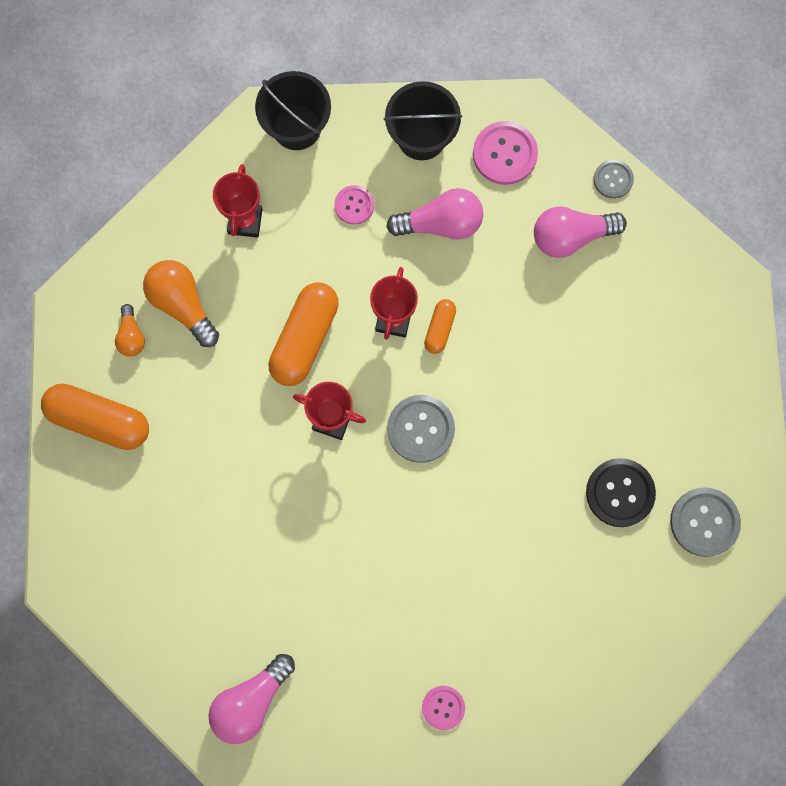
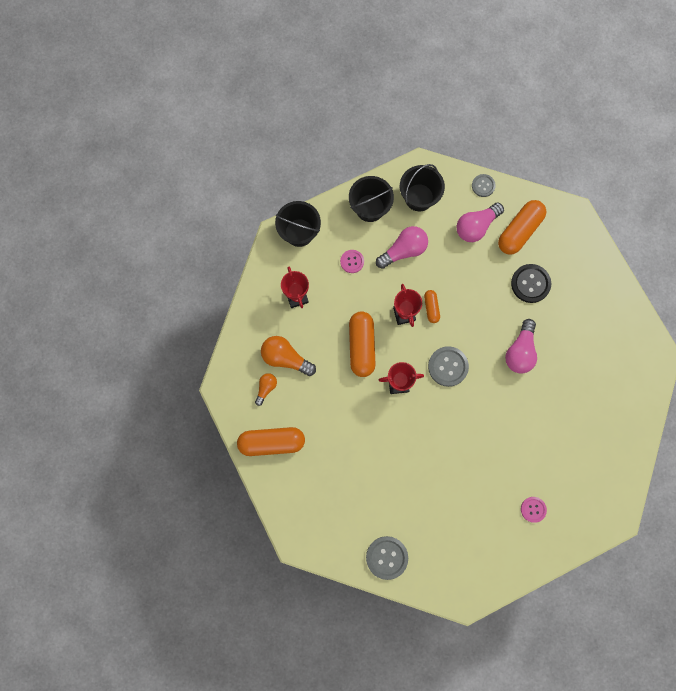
camera: 25 degrees left, 0 degrees up
orange light bulb [115,304,145,357] -> orange light bulb turned 120 degrees counterclockwise [255,373,277,406]
pink light bulb [208,654,295,744] -> pink light bulb moved to [505,319,537,373]
pink button [473,121,538,185] -> black bucket [400,164,445,211]
black button [586,458,656,527] -> black button moved to [511,264,551,303]
grey button [670,487,741,557] -> grey button moved to [366,536,408,580]
none -> orange capsule [498,200,547,255]

